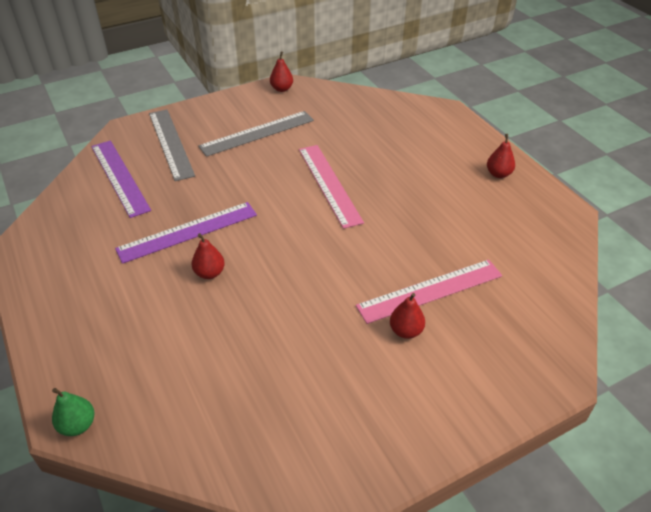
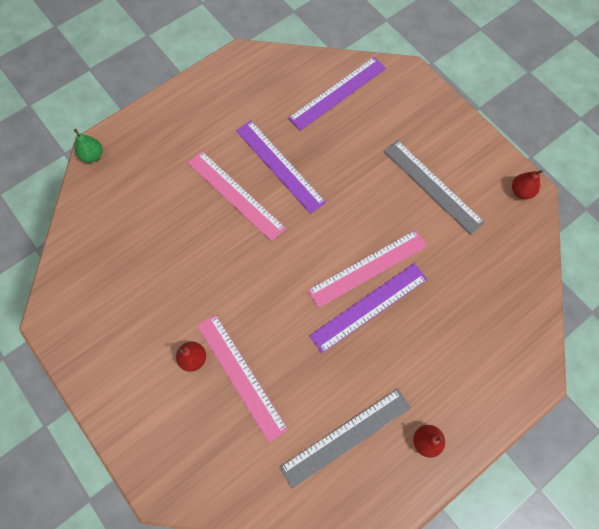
camera: 80 degrees right, 25 degrees up
grey ruler [149,110,195,181] -> grey ruler moved to [279,389,411,488]
red pear [192,233,225,279] -> pink ruler [188,151,286,242]
none -> purple ruler [309,263,427,353]

